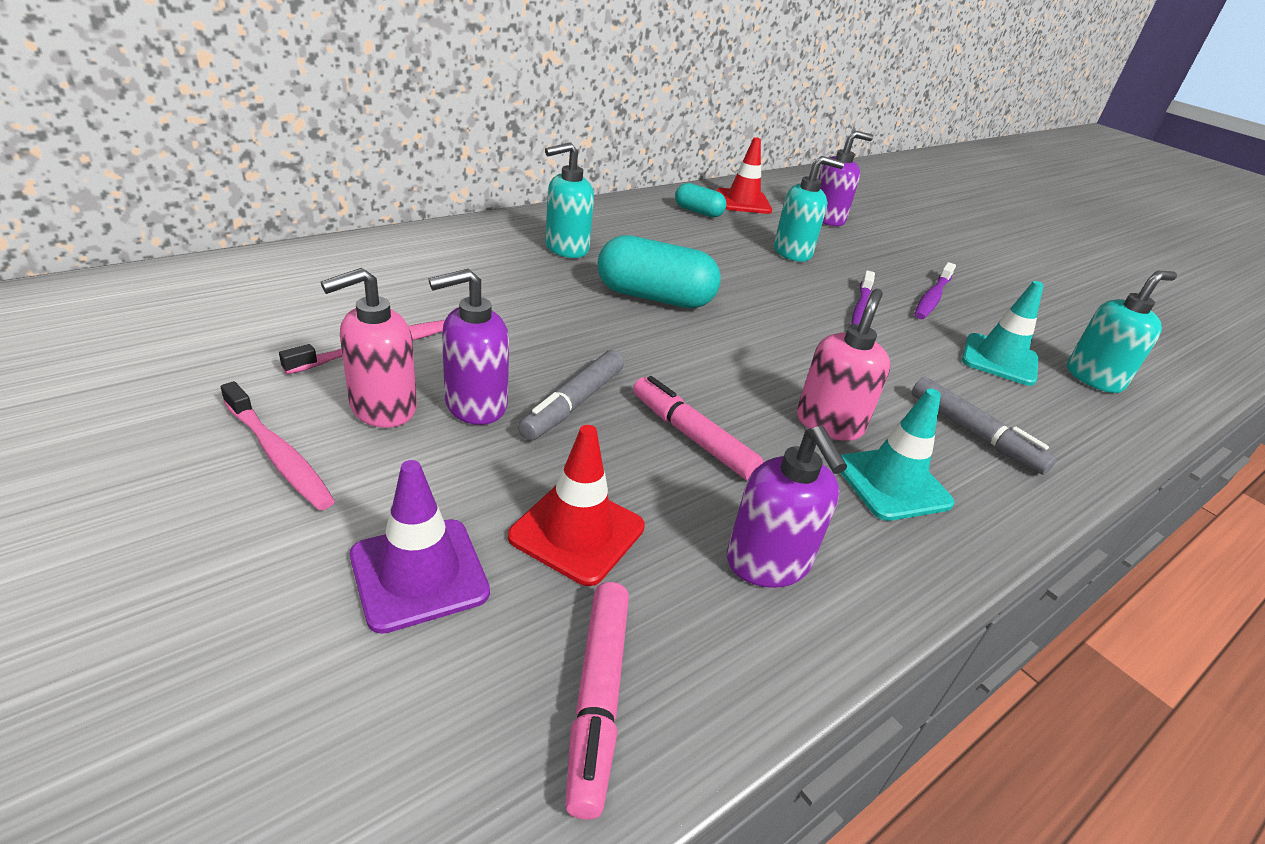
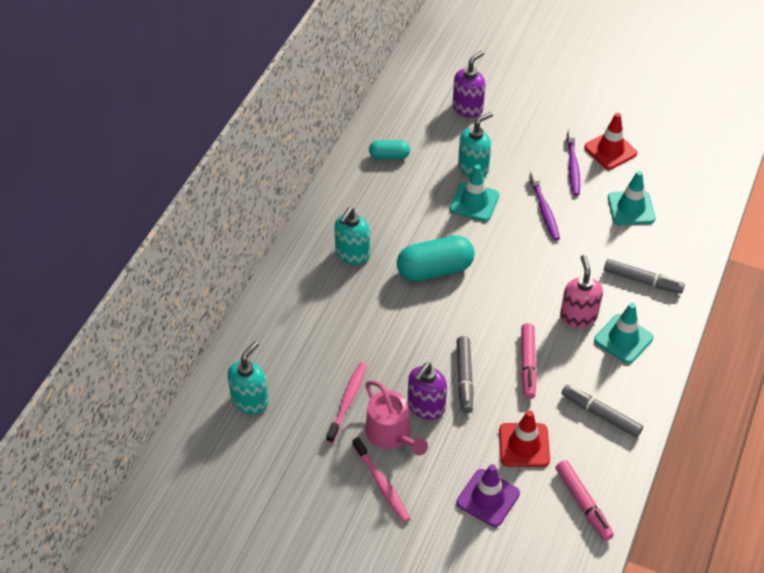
camera: 25 degrees left, 15 degrees up
pink toothbrush [221,381,335,510] -> pink toothbrush turned 45 degrees clockwise [352,437,410,522]
pink soap dispenser [321,268,417,428] -> pink watering can [365,381,428,456]
pink marker [633,376,764,480] -> pink marker turned 105 degrees counterclockwise [521,323,537,399]
red traffic cone [716,137,772,214] -> red traffic cone moved to [584,113,637,170]
purple soap dispenser [727,426,847,588] -> grey marker [561,385,643,438]
turquoise soap dispenser [1067,271,1177,393] -> turquoise soap dispenser moved to [227,341,269,414]
none -> turquoise traffic cone [450,165,499,221]

